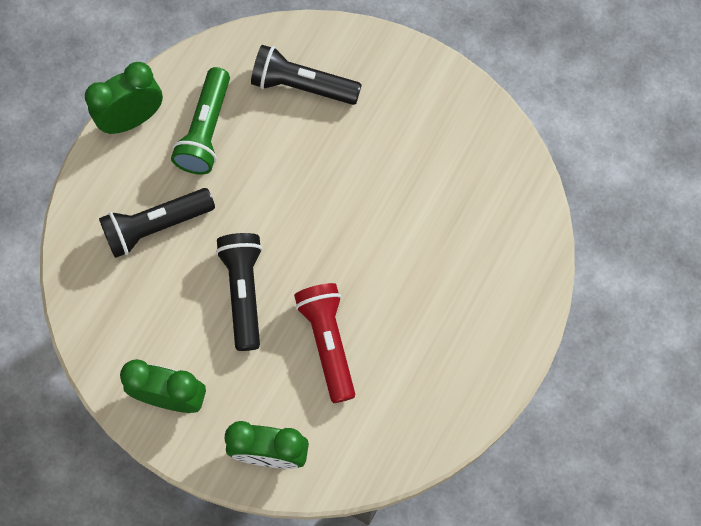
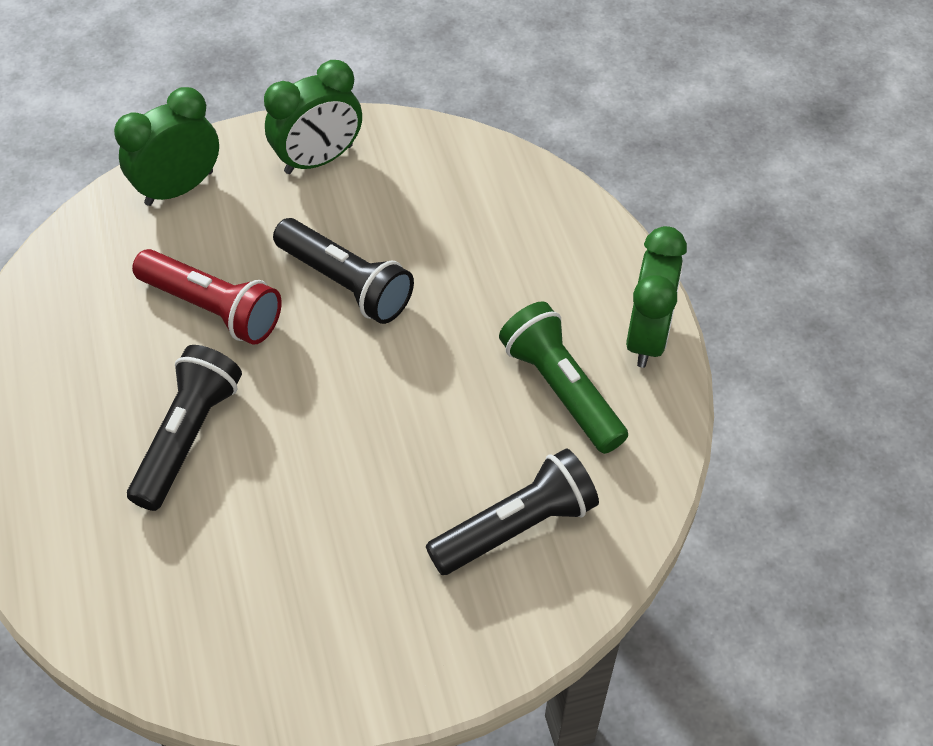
camera: 135 degrees right, 15 degrees down
black flashlight [99,188,215,258] -> black flashlight moved to [127,345,242,511]

